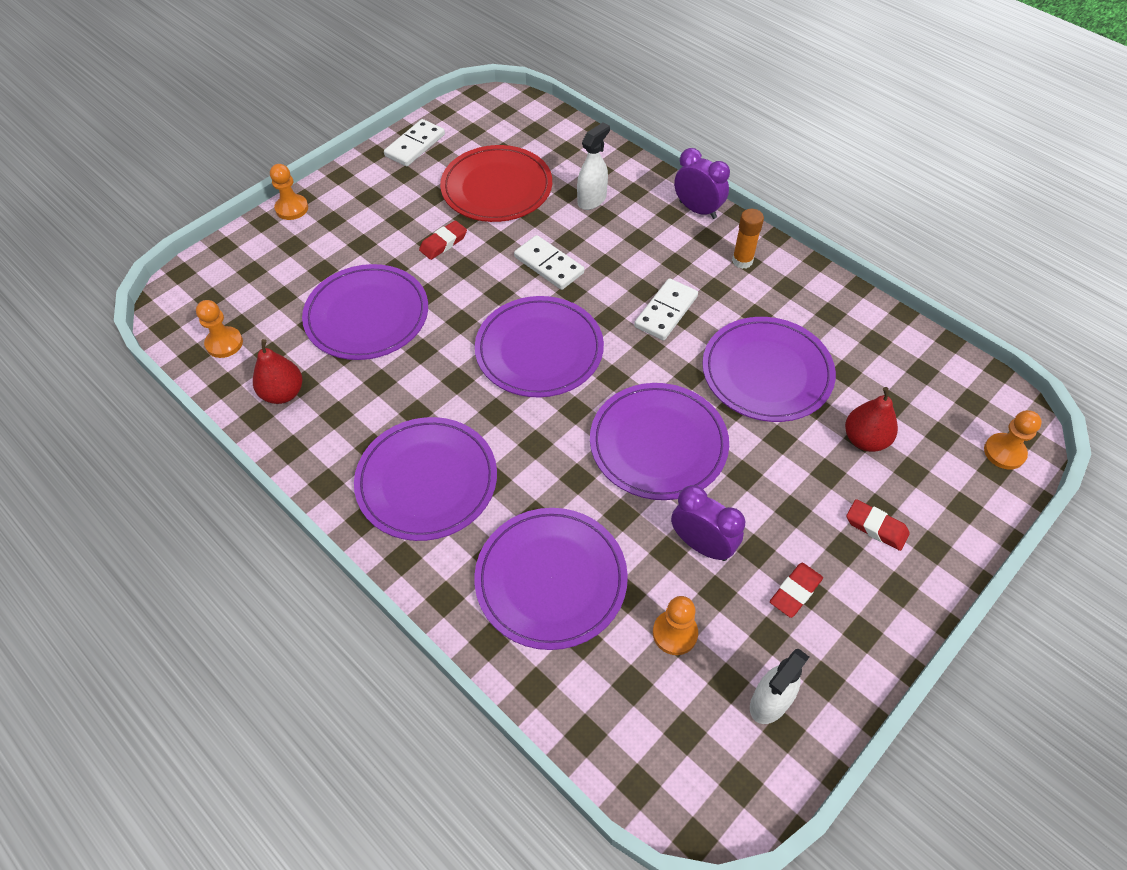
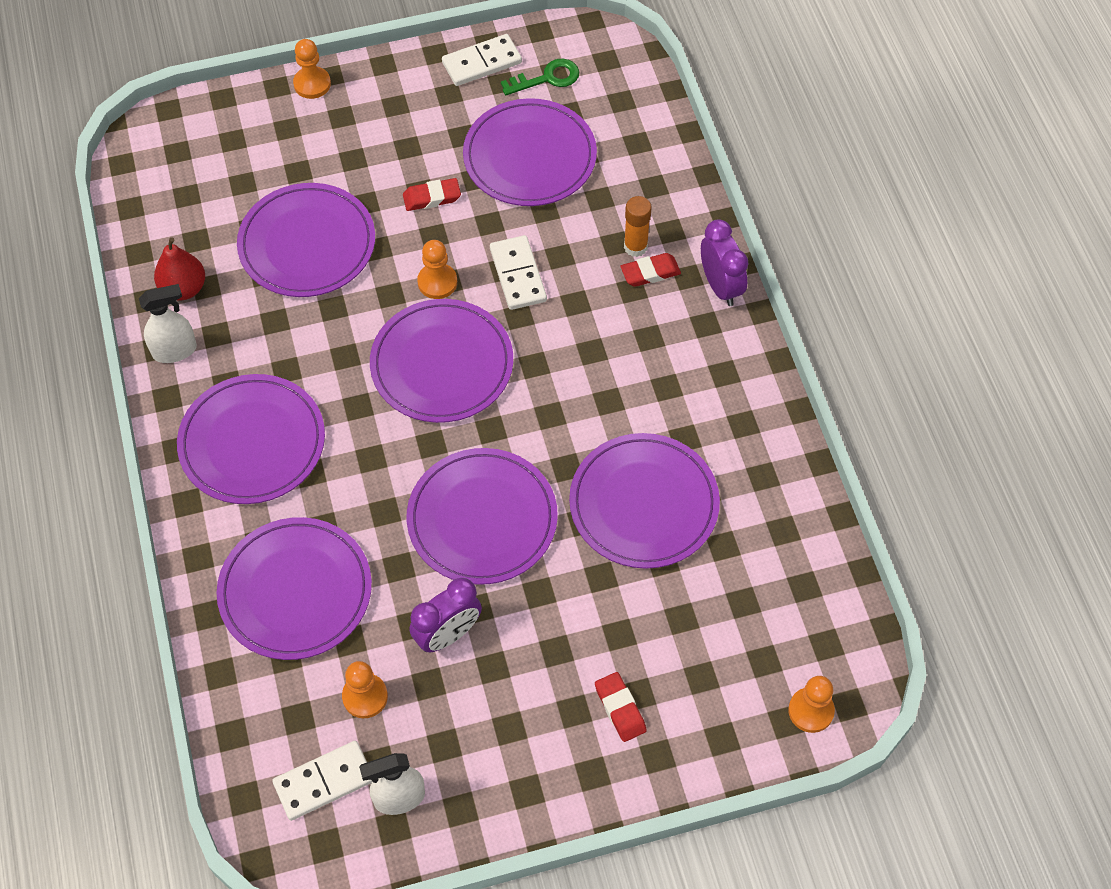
camera: 30 degrees right, 5 degrees up
orange pawn [196,300,243,358] -> orange pawn moved to [417,240,457,299]
red plate [440,145,552,222] -> purple plate [463,98,597,206]
white spray bottle [577,122,610,210] -> white spray bottle moved to [139,284,197,363]
white domino [634,278,698,340] -> white domino moved to [272,741,372,821]
purple clock [671,485,745,561] -> purple clock turned 75 degrees clockwise [409,578,482,652]
orange glue stick [732,209,764,269] -> orange glue stick moved to [624,196,652,257]
red eraser [770,563,823,618] -> red eraser moved to [621,253,681,287]
red pear [845,387,898,452] -> none
none -> green key [501,59,579,95]

